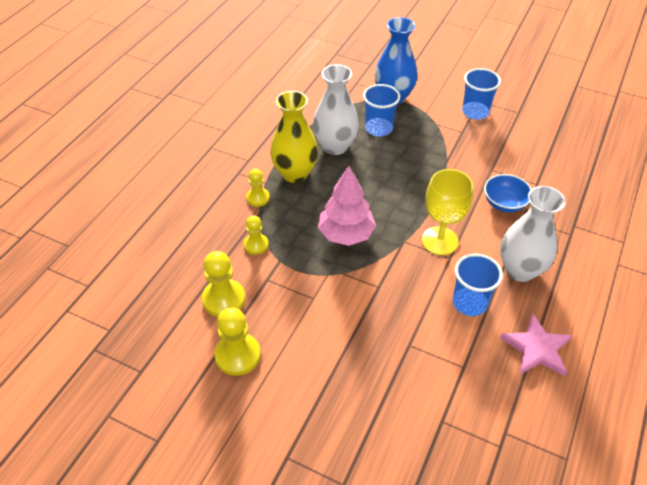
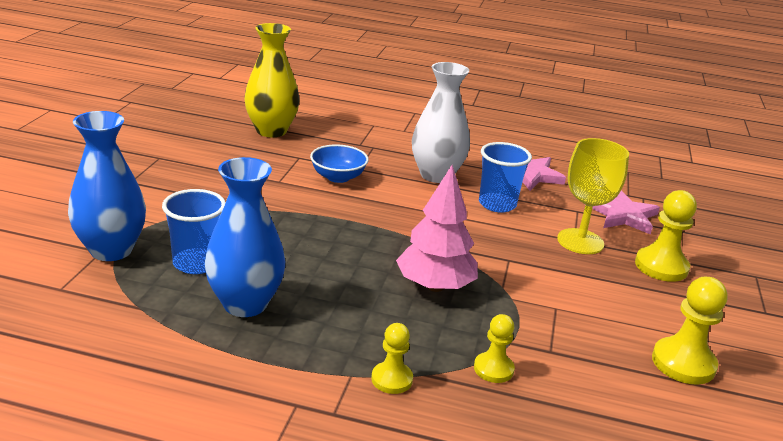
camera: 105 degrees left, 20 degrees down
yellow pawn [202,251,245,317] -> yellow pawn moved to [635,190,697,282]
yellow vase [270,91,318,183] -> yellow vase moved to [244,23,300,137]
white vase [313,64,359,155] -> blue vase [204,157,285,317]
yellow goblet [422,169,473,255] -> yellow goblet moved to [557,138,629,254]
blue cup [462,68,501,120] -> none
none -> pink star [592,191,660,234]

